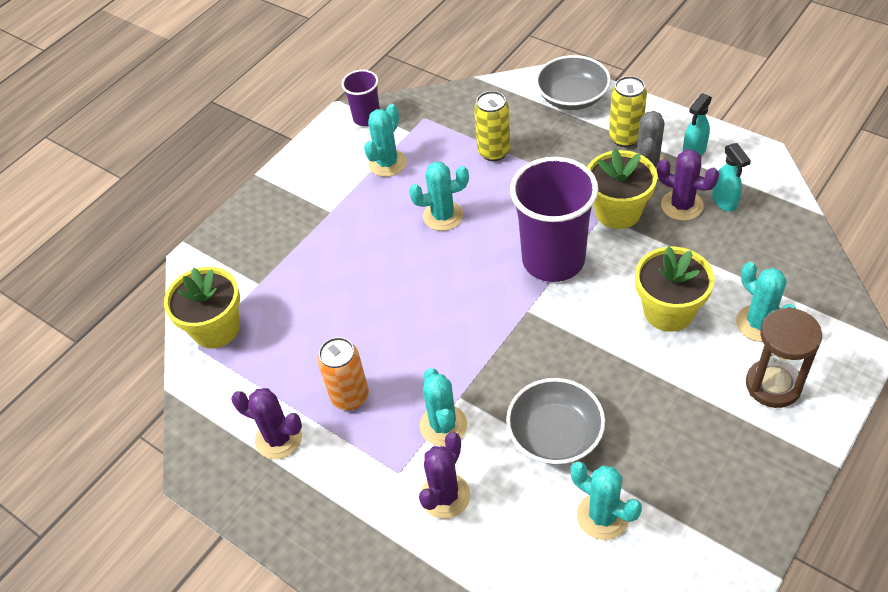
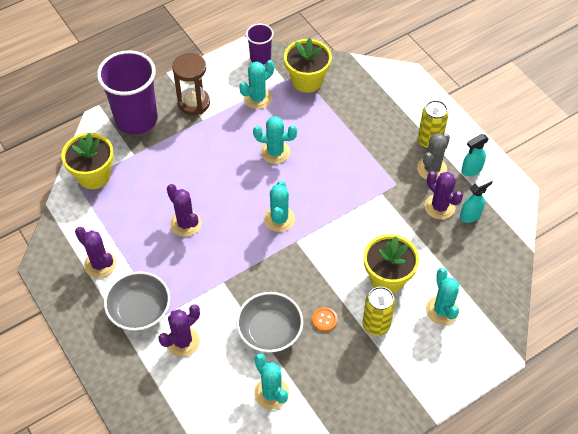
camera: 15 degrees right, 5 degrees up
orange can [317,337,369,410] -> none
turquoise cactus [420,368,467,446] -> turquoise cactus moved to [264,181,295,232]
yellow can [474,91,510,161] -> yellow can moved to [362,287,395,336]
purple cup [510,157,599,282] -> purple cup moved to [97,50,158,135]
grey bowl [535,55,611,110] -> grey bowl moved to [104,271,170,331]
yellow flower pot [587,149,657,229] -> yellow flower pot moved to [284,38,332,93]
turquoise spray bottle [712,143,751,211] -> turquoise spray bottle turned 120 degrees counterclockwise [460,177,493,223]
brown hourglass [746,307,822,408] -> brown hourglass moved to [172,53,210,115]
none -> purple cactus [167,184,201,237]
none -> orange button [312,307,338,331]

